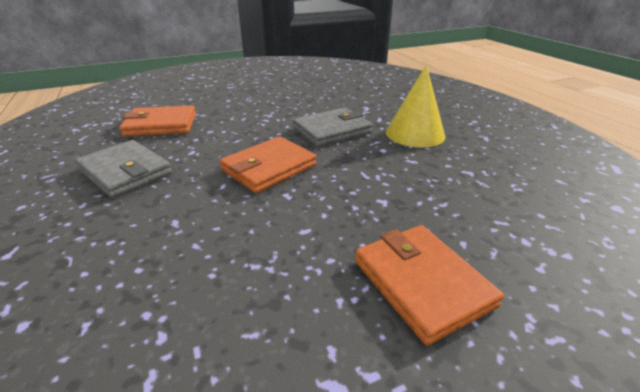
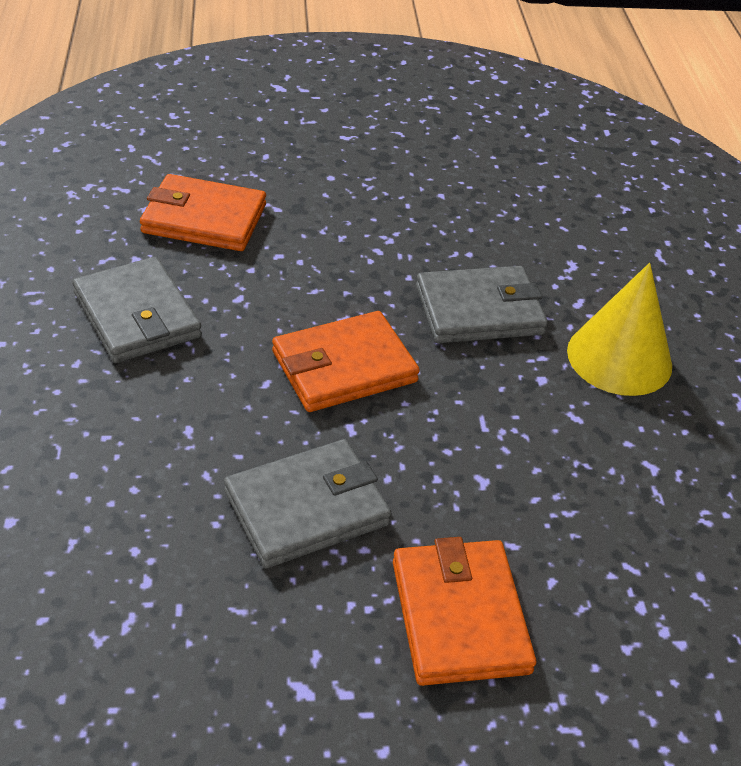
camera: 15 degrees right, 10 degrees up
none -> grey wallet [224,439,391,568]

